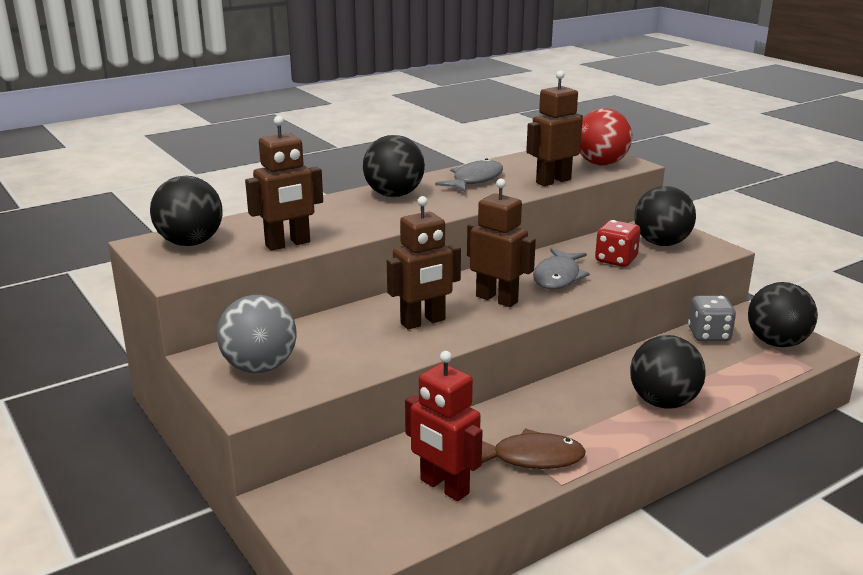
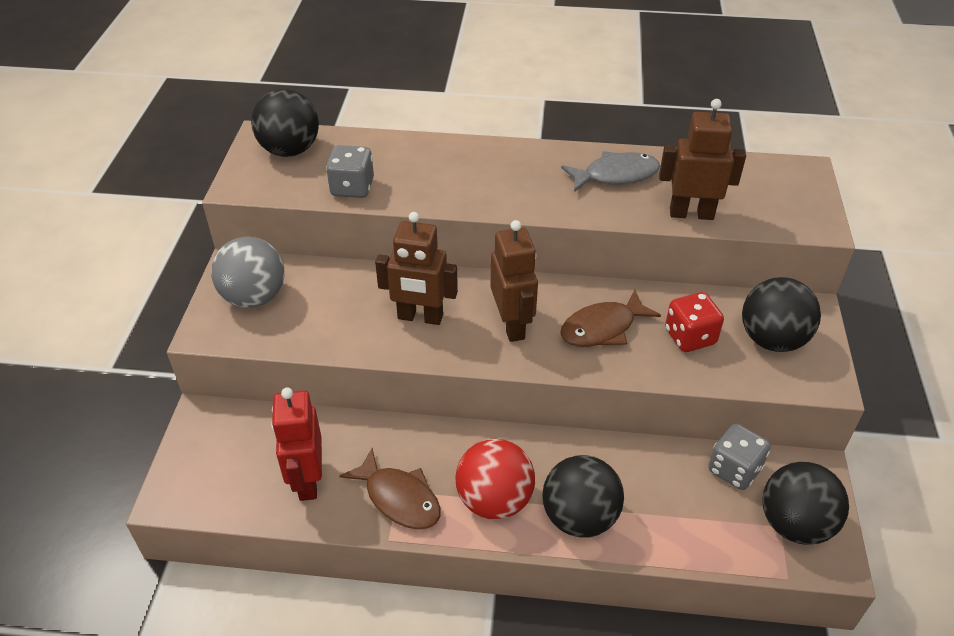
camera: 40 degrees right, 20 degrees up
brown robot [245,116,323,251] -> grey dice [326,145,374,198]
black ball [363,135,425,197] -> none
grey fish [533,248,590,289] -> brown fish [560,290,661,347]
red ball [580,108,632,165] -> red ball moved to [455,439,535,520]

